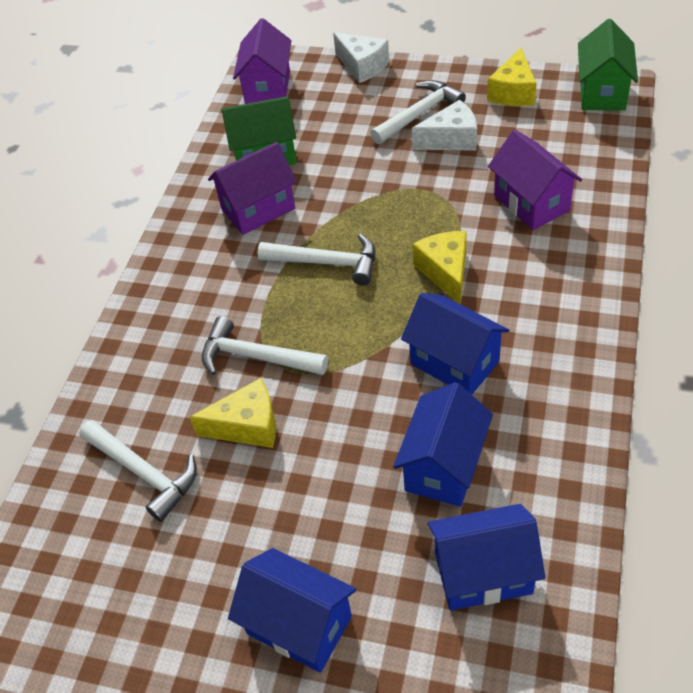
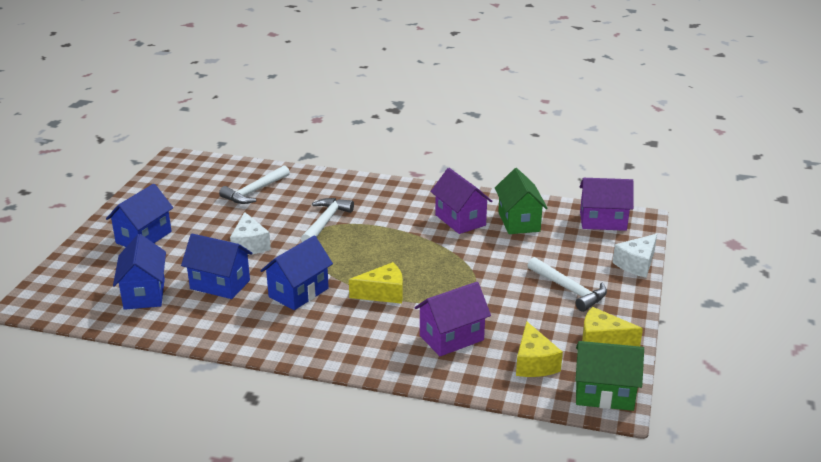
camera: 85 degrees right, 20 degrees down
yellow cheese [189,378,276,448] -> yellow cheese moved to [516,321,563,377]
white hammer [258,234,375,286] -> none
white cheese [412,100,477,151] -> white cheese moved to [230,212,271,255]

